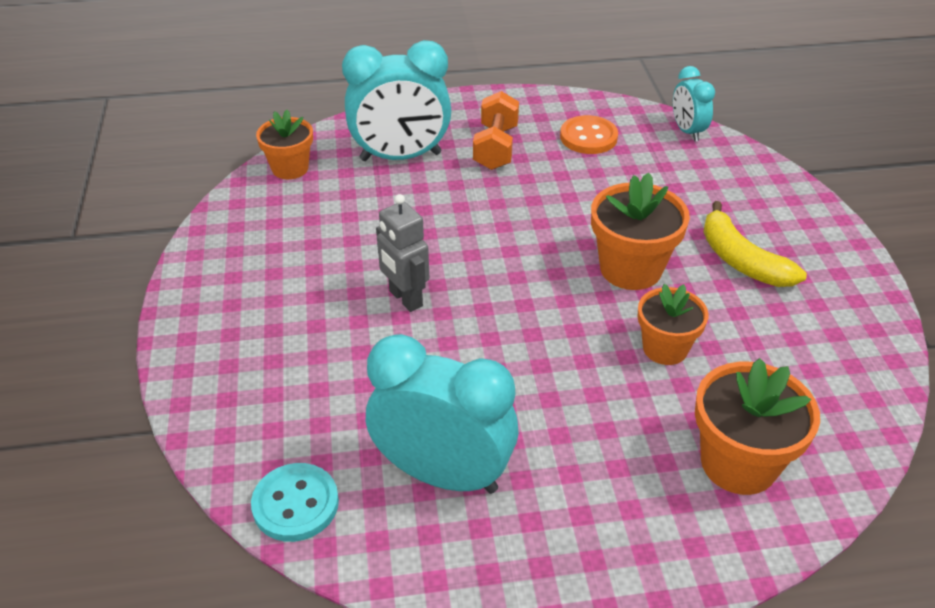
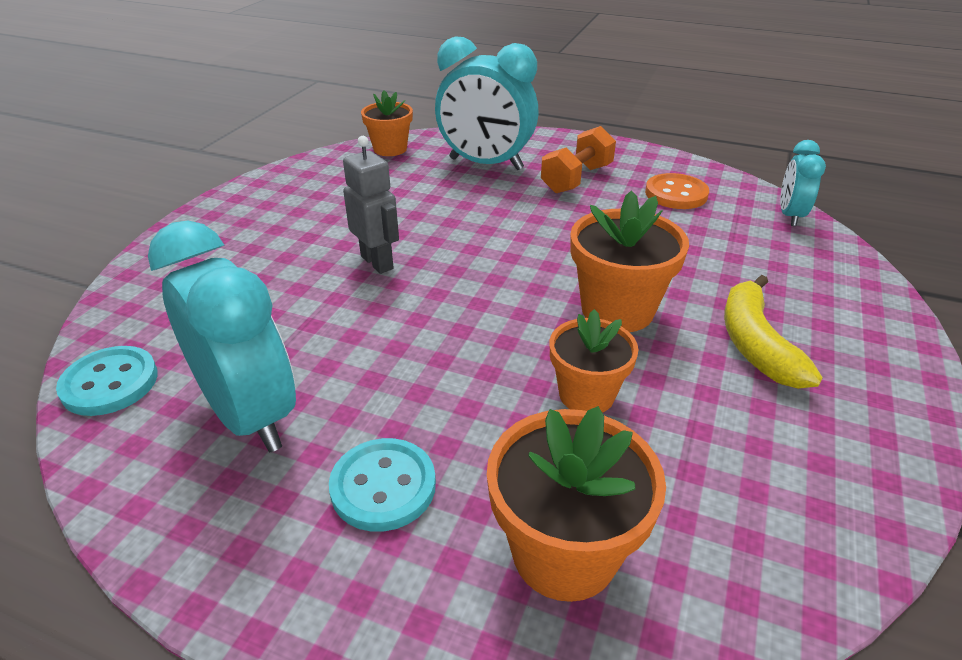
camera: 30 degrees right, 5 degrees down
grey robot [376,194,429,312] -> grey robot turned 150 degrees clockwise [343,136,399,274]
none -> turquoise button [329,438,436,532]

